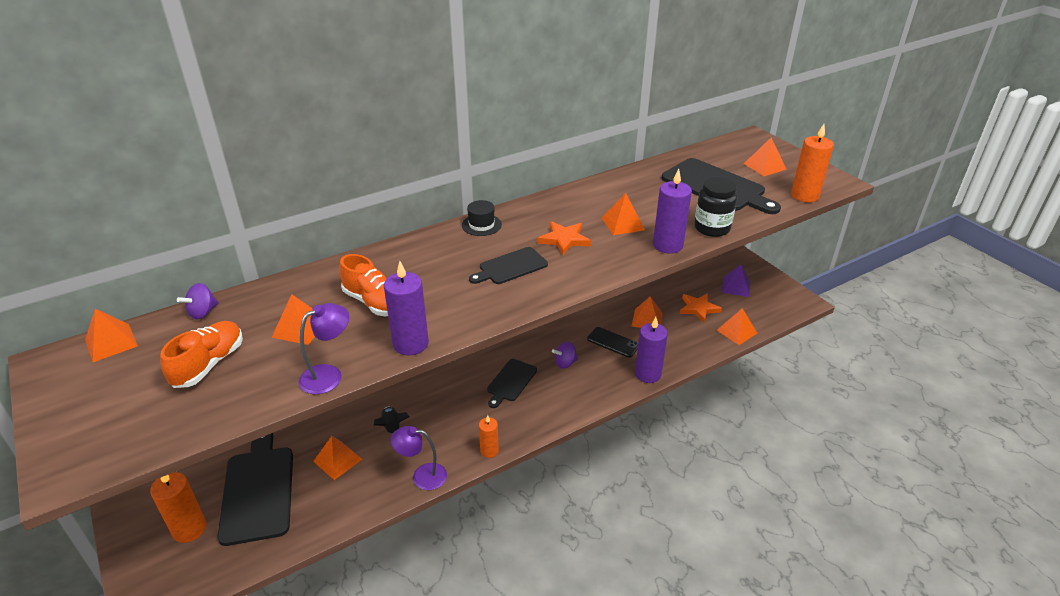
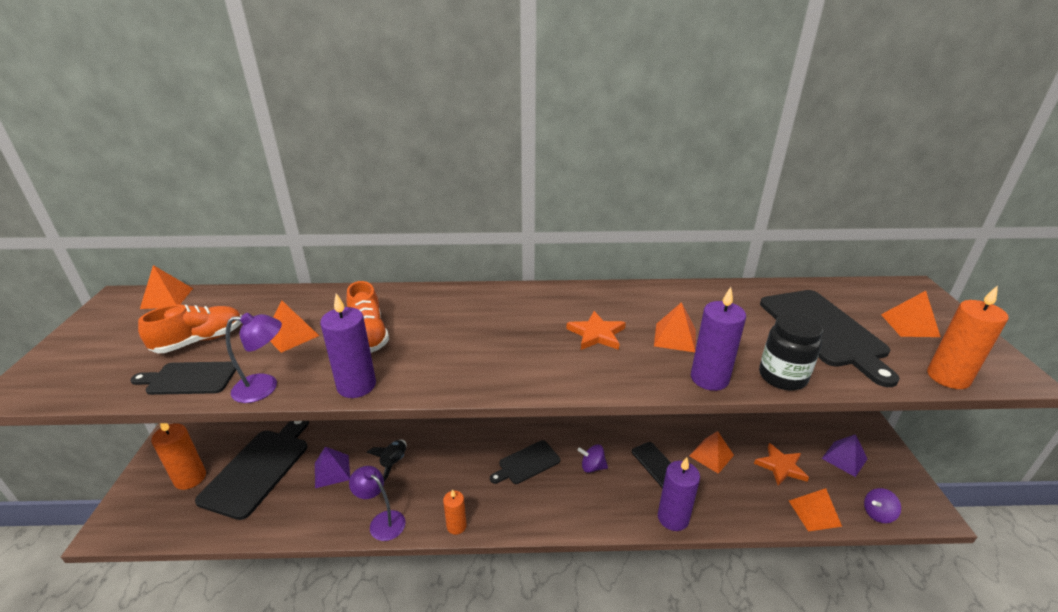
camera: 30 degrees right, 5 degrees down
purple spinning top [177,283,219,320] -> purple spinning top moved to [864,488,901,523]
orange pyramid [313,436,362,480] -> purple pyramid [315,447,350,488]
black hat [462,200,502,236] -> none
black cutting board [469,247,548,284] -> black cutting board moved to [130,362,236,395]

